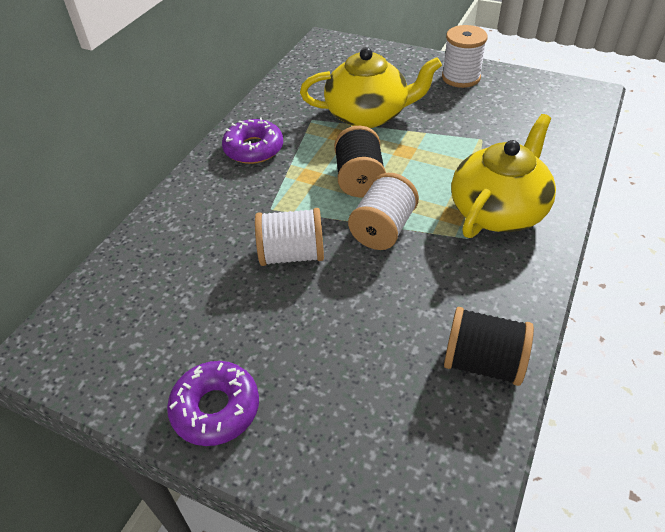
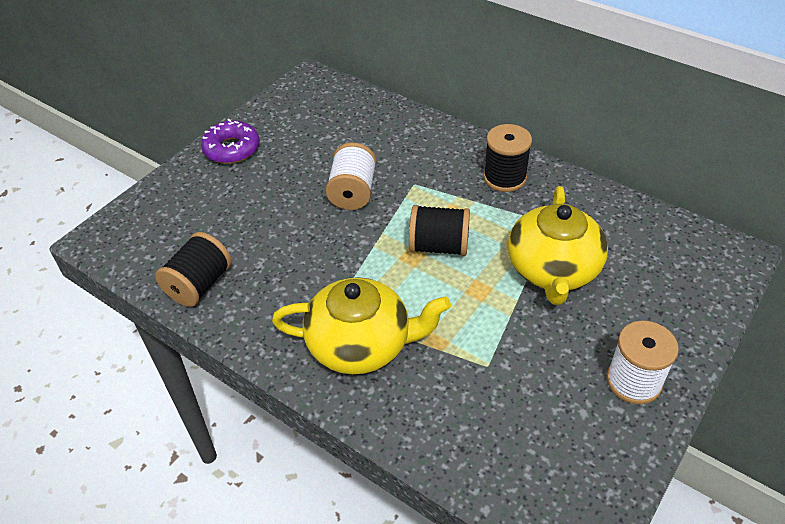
camera: 100 degrees right, 0 degrees up
purple donut [222,117,283,164] -> black spool [483,124,532,192]
white spool [348,173,419,250] -> none
yellow teapot [451,114,556,238] -> yellow teapot turned 45 degrees counterclockwise [272,277,451,374]

